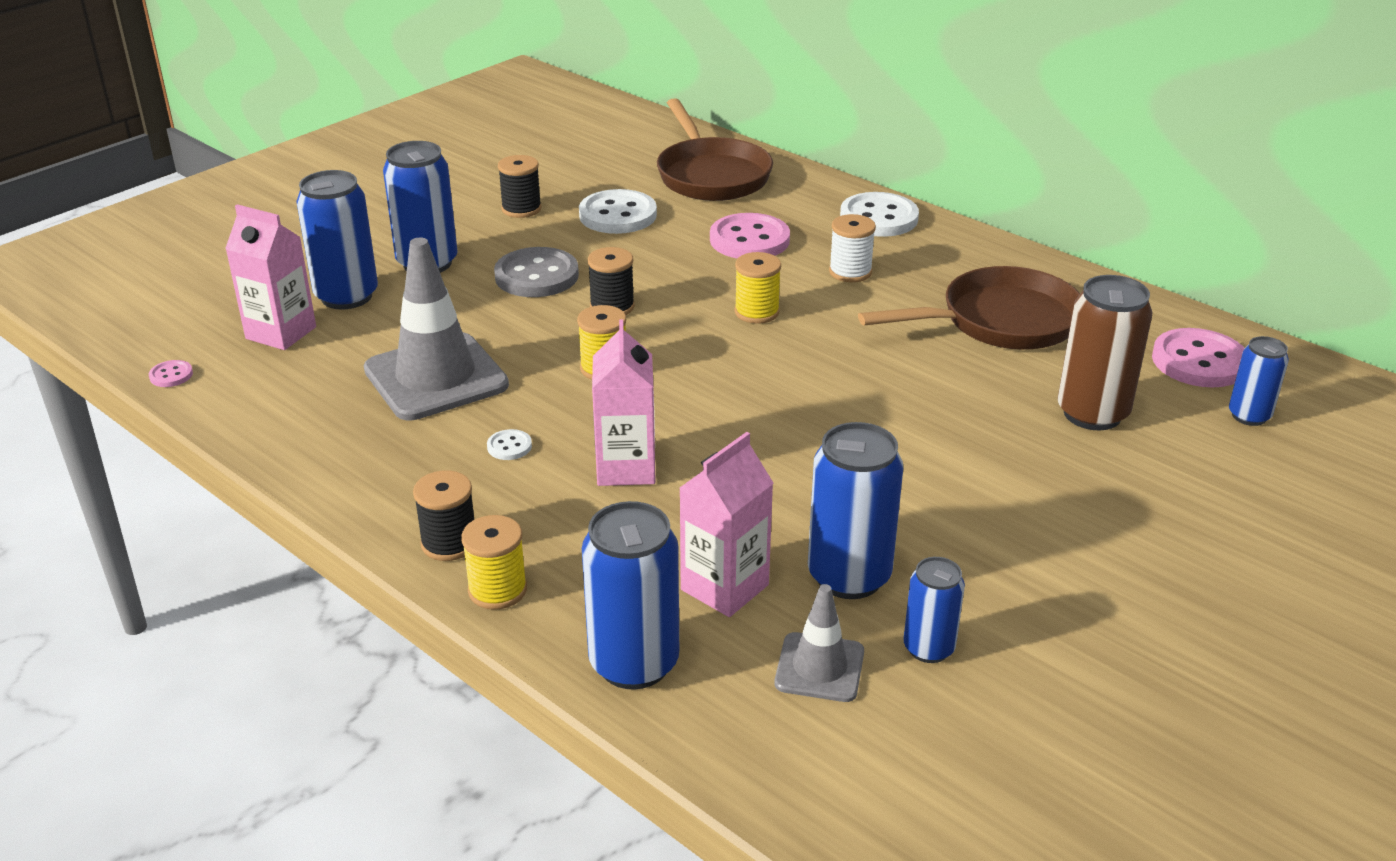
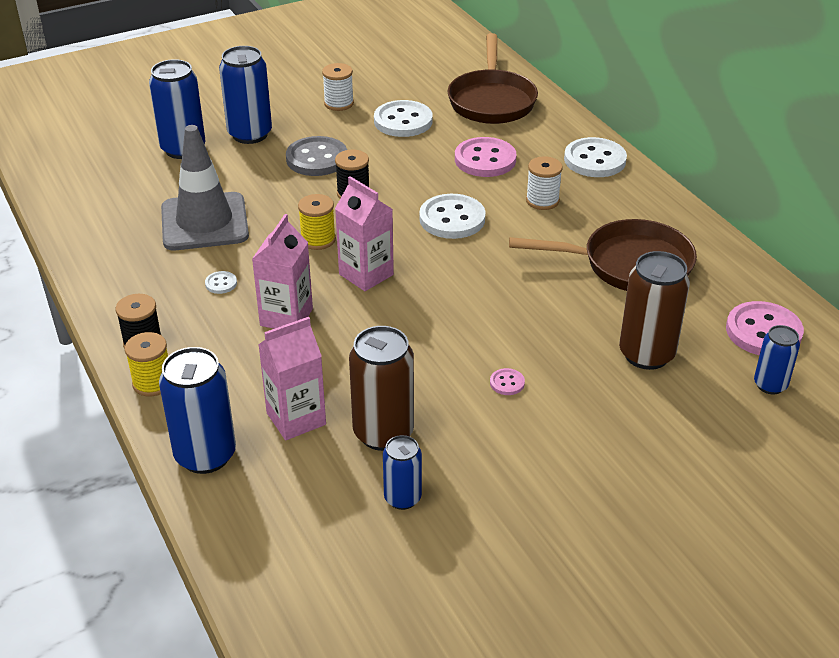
camera: 20 degrees right, 5 degrees up
pink button [149,360,193,387] -> pink button moved to [490,368,525,395]
pink carton [225,204,316,350] -> pink carton moved to [335,176,394,291]
black spool [498,155,542,218] -> white spool [322,63,354,111]
yellow spool [734,252,781,324] -> white button [419,194,485,239]
grey traffic cone [774,584,864,702] -> none
blue can [808,422,903,599] -> brown can [349,326,414,451]

